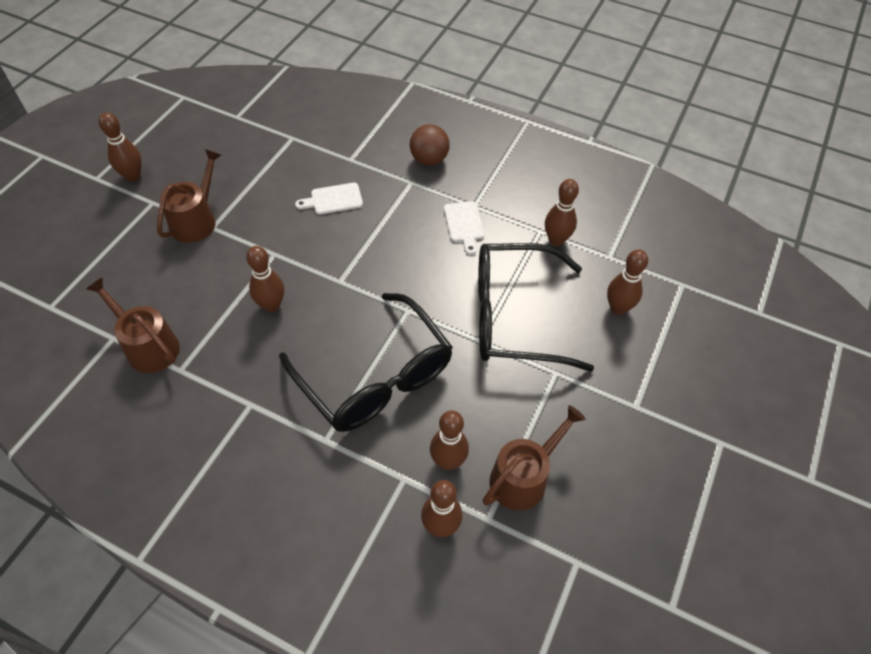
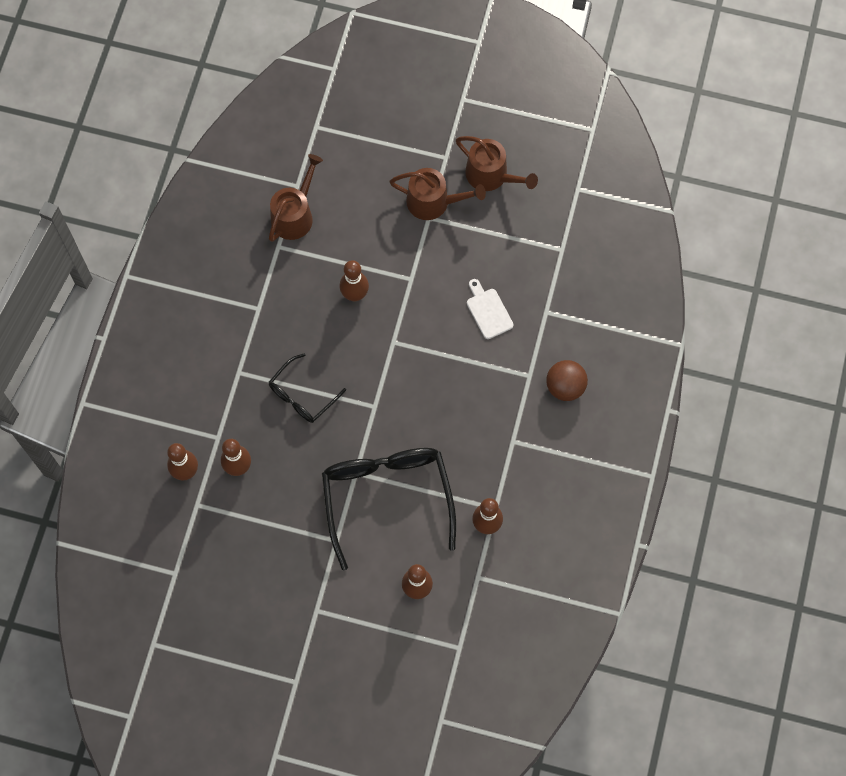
camera: 80 degrees right, 15 degrees up
brown bowling pin [99,112,142,181] -> none
black glasses [279,293,453,432] -> black glasses [269,353,346,423], size x0.53
white cutting board [444,201,484,255] -> none
brown watering can [483,405,586,510] -> brown watering can moved to [456,136,538,191]

